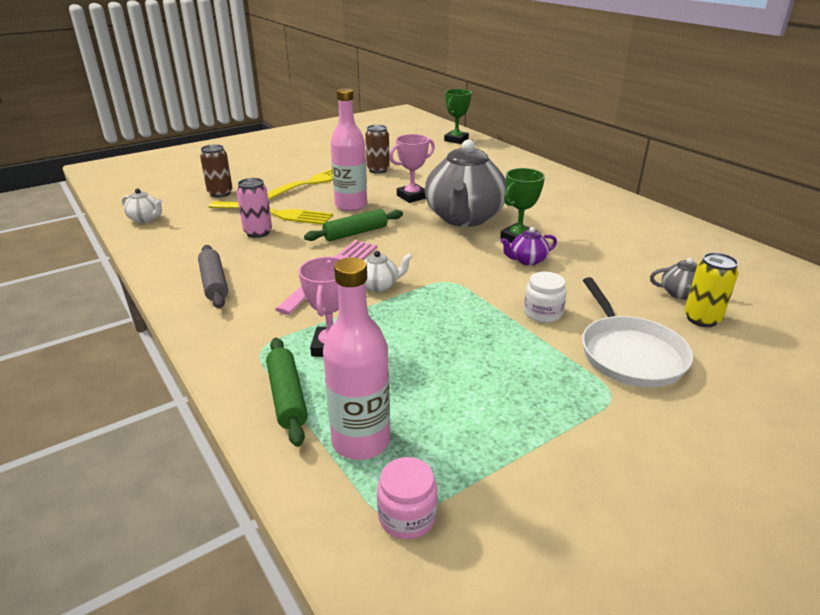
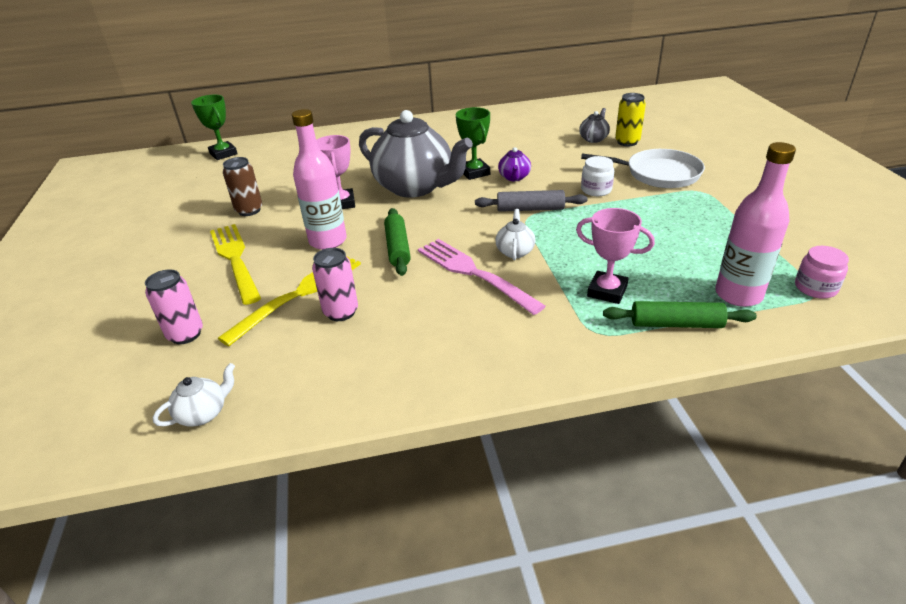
camera: 65 degrees left, 5 degrees up
grey rolling pin [198,245,228,308] -> grey rolling pin moved to [475,190,587,212]
brown can [200,144,233,198] -> pink can [145,269,203,344]

